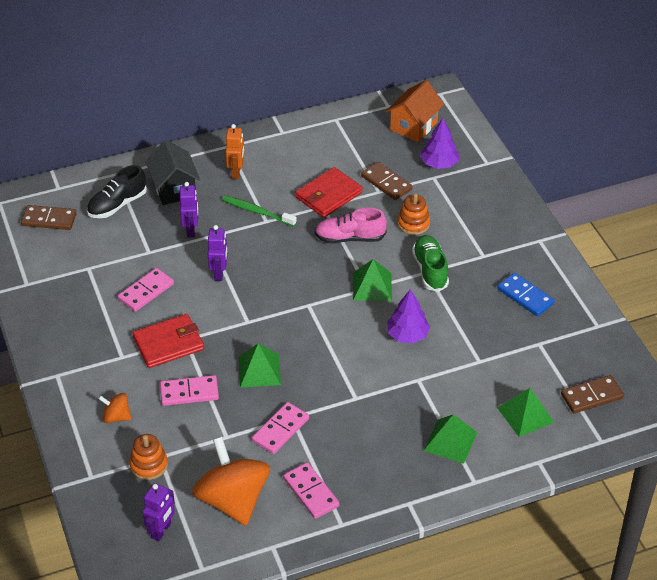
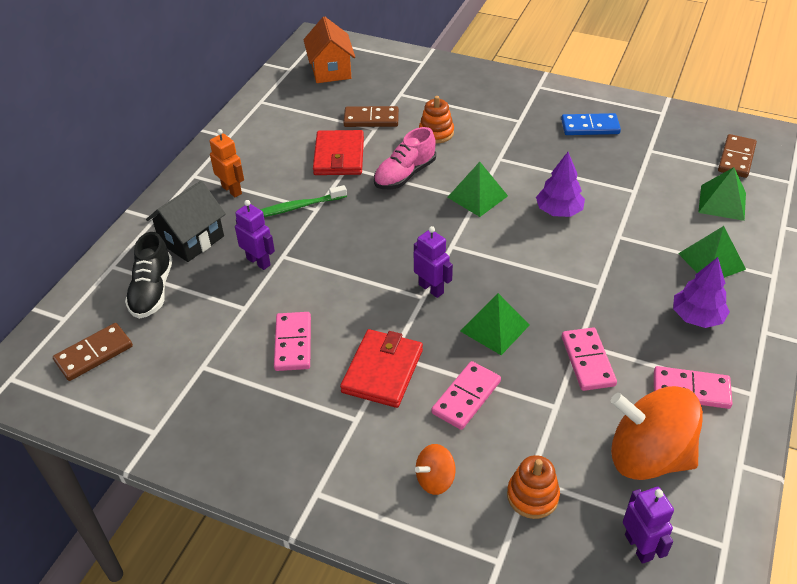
camera: 45 degrees left, 0 degrees up
black house [146,140,200,205] -> black house turned 75 degrees counterclockwise [146,181,226,262]
purple robot [208,225,228,281] -> purple robot moved to [414,226,453,298]
green shoe [412,235,449,292] -> none
purple tree [420,118,459,169] -> purple tree moved to [673,257,730,328]

